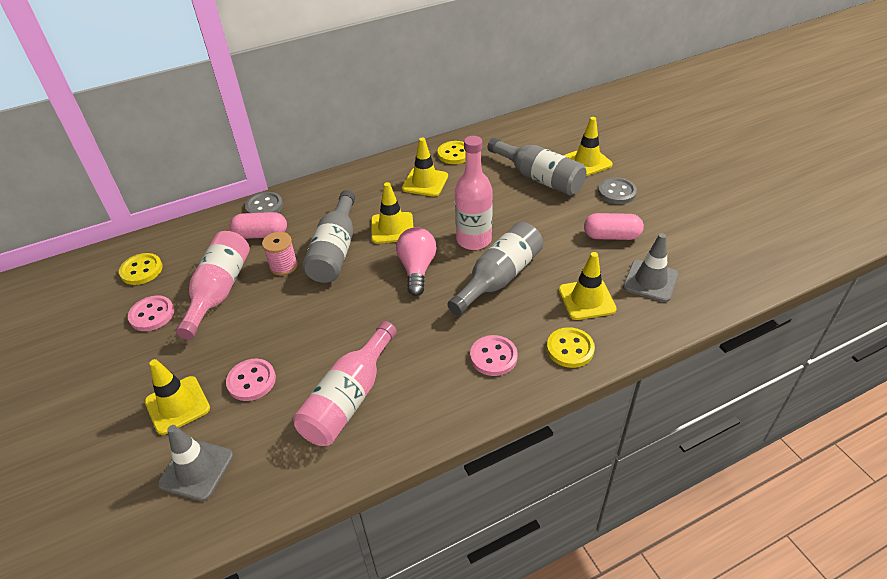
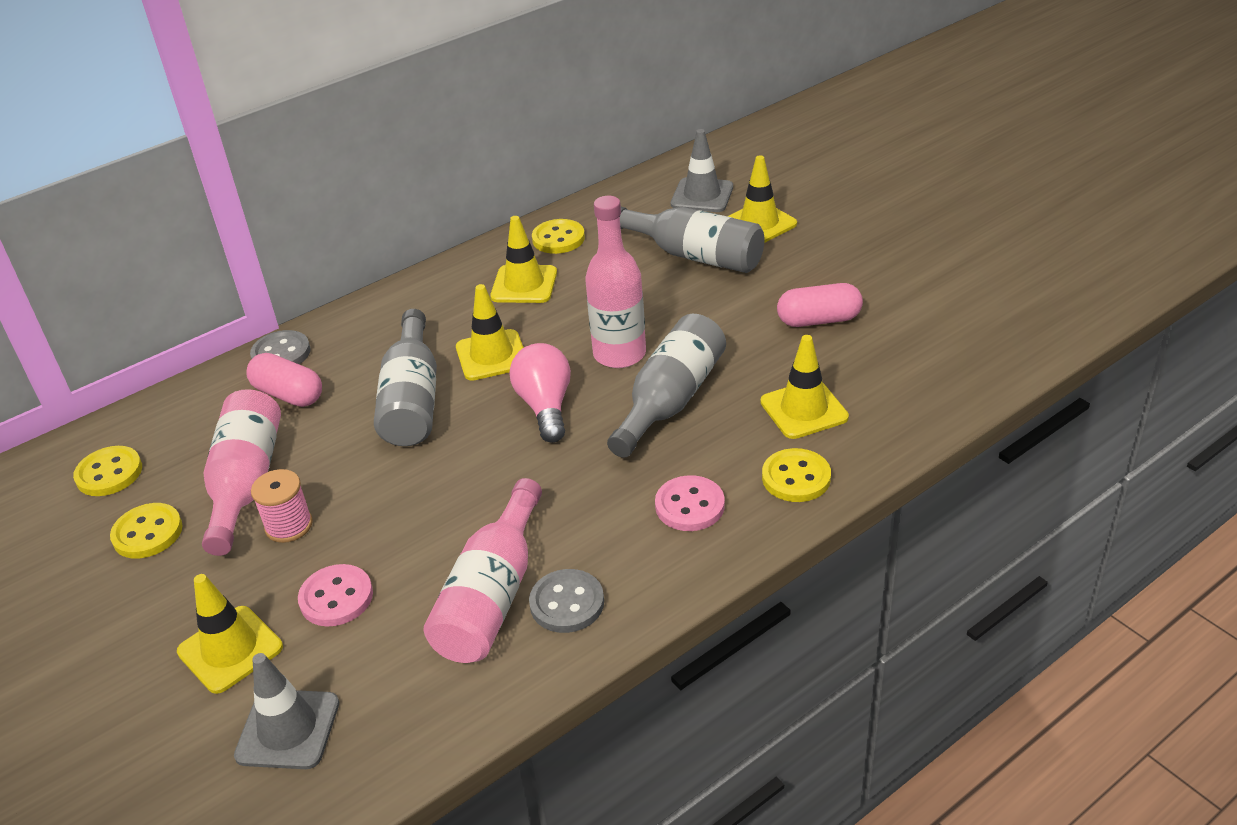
camera: 10 degrees left, 5 degrees down
pink button [128,296,174,331] -> yellow button [110,503,183,559]
pink capsule [230,212,287,239] -> pink capsule turned 45 degrees clockwise [246,353,322,407]
pink spool [262,232,298,275] -> pink spool moved to [251,469,313,543]
grey button [598,177,637,204] -> grey button moved to [529,569,604,633]
grey traffic cone [623,233,679,302] -> grey traffic cone moved to [671,129,733,212]

